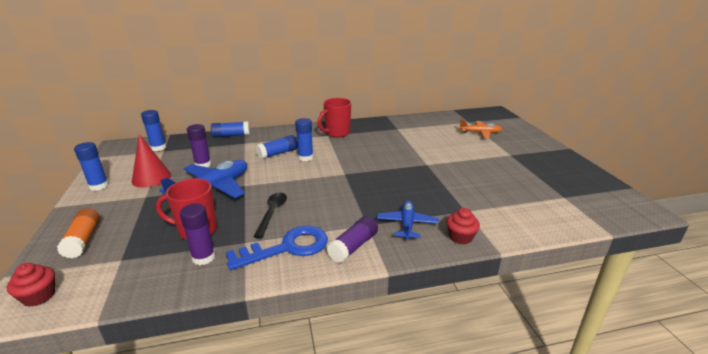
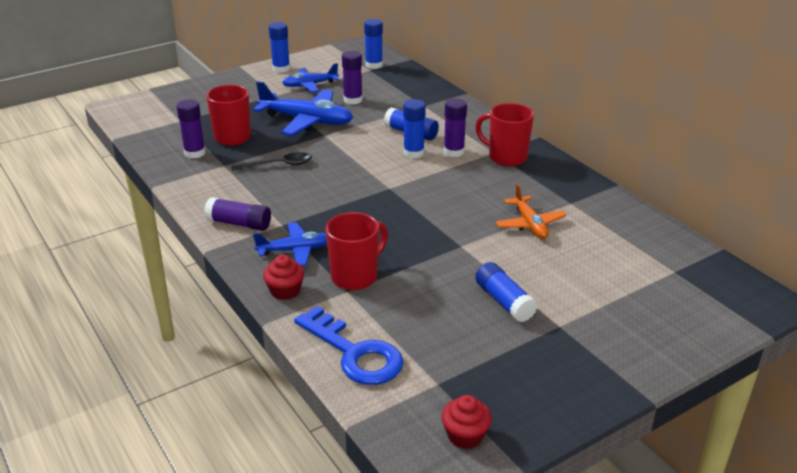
camera: 70 degrees right, 5 degrees up
red cupcake [7,263,55,307] -> red cupcake moved to [442,395,492,449]
orange glue stick [57,208,100,258] -> none
red cone [132,134,171,188] -> blue plane [282,63,339,92]
blue glue stick [211,121,250,138] -> blue glue stick moved to [475,262,538,322]
blue key [226,225,328,270] -> blue key moved to [294,306,403,385]
orange plane [459,119,502,138] -> orange plane moved to [496,184,566,239]
none -> red mug [325,212,388,290]
none -> purple glue stick [444,98,467,157]

